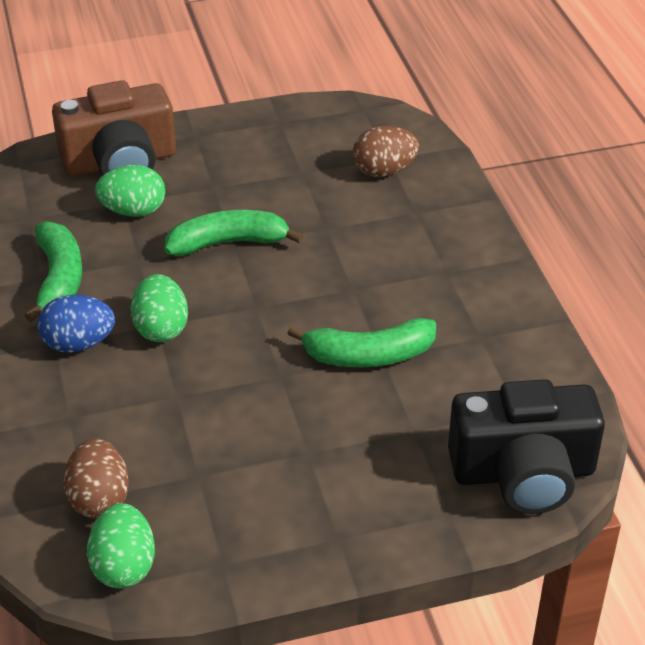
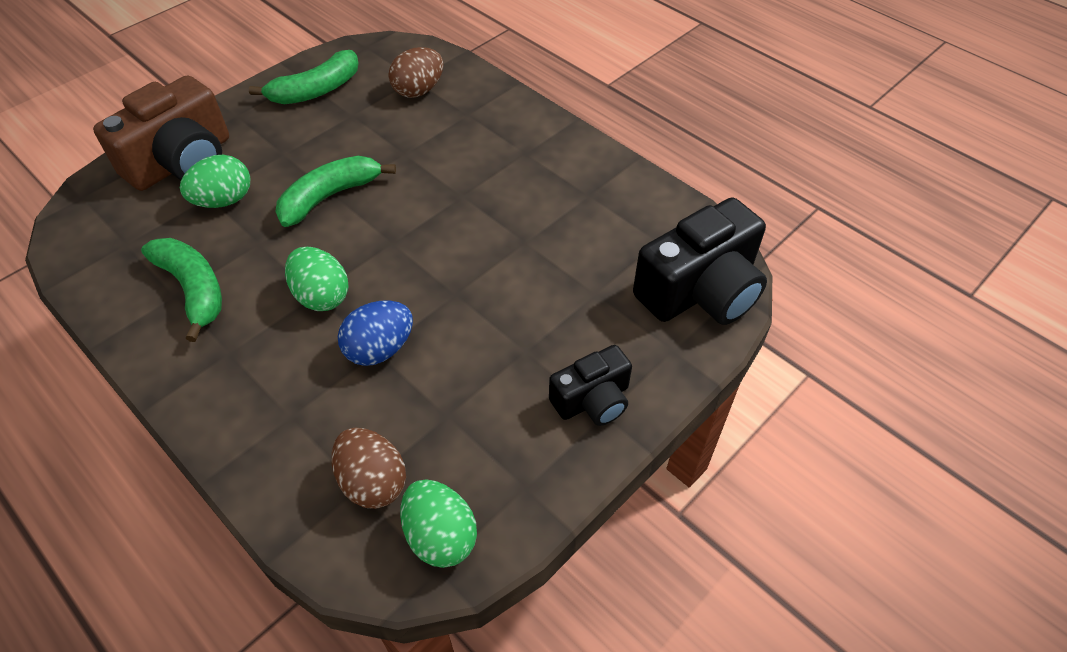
camera: 30 degrees left, 10 degrees up
blue egg [37,295,115,353] -> blue egg moved to [338,301,413,366]
green banana [287,318,436,368] -> green banana moved to [249,50,359,104]
none -> black camera [549,345,632,426]

